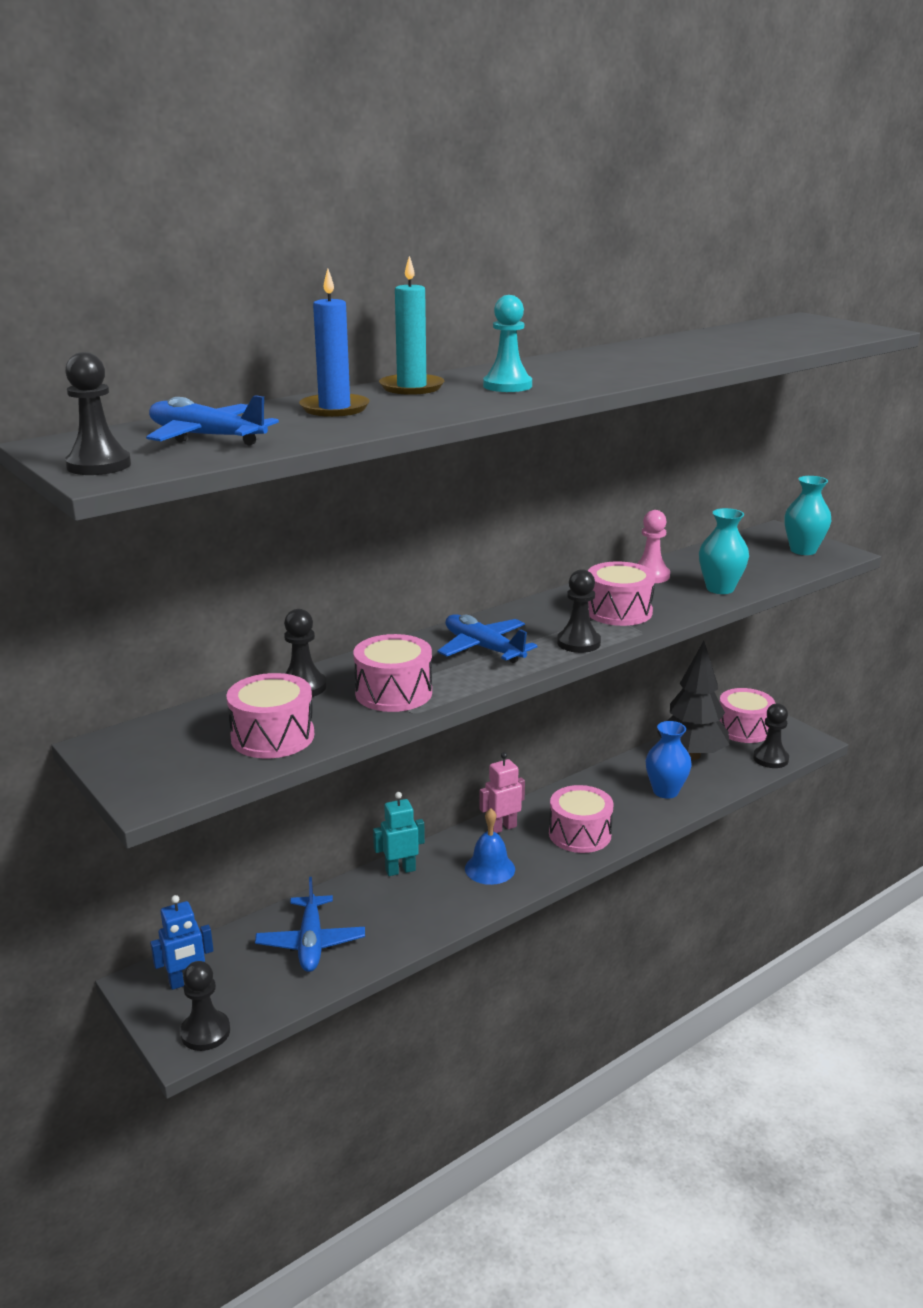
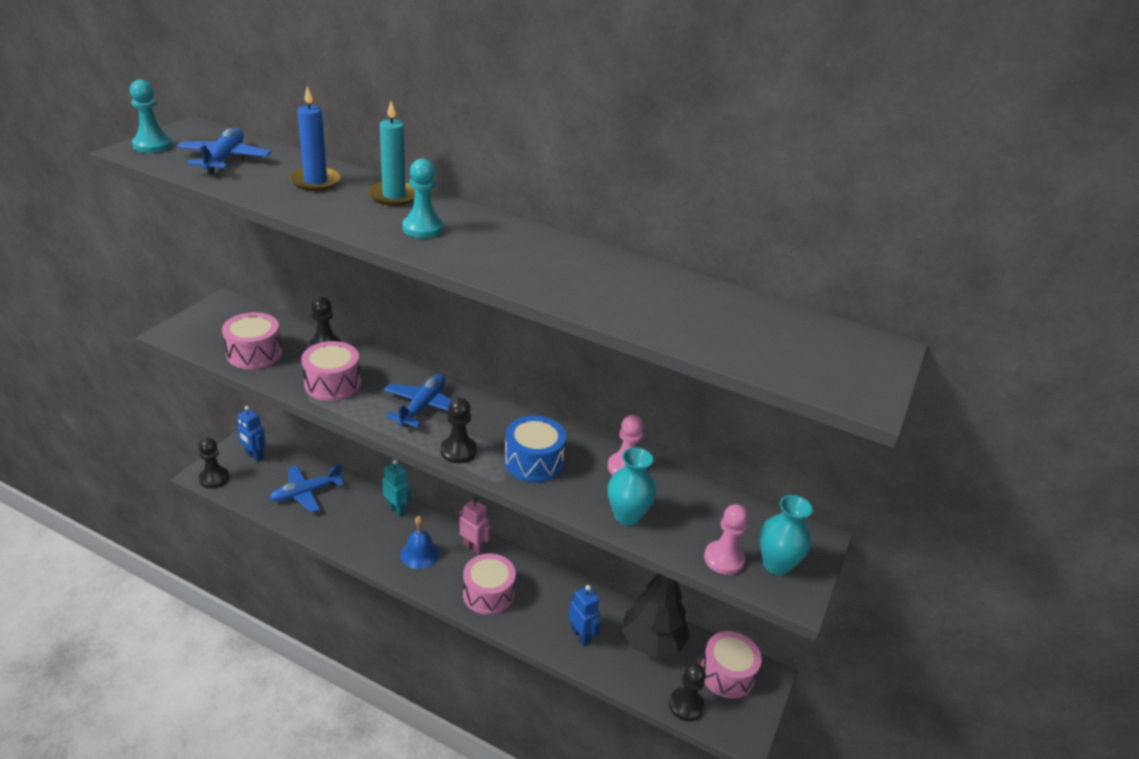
camera: 60 degrees right, 10 degrees up
black pawn [65,352,131,475] -> turquoise pawn [130,80,172,153]
pink drum [588,561,656,626] -> blue drum [504,415,566,483]
blue vase [646,721,692,798] -> blue robot [569,585,601,646]
none -> pink pawn [704,504,749,575]

